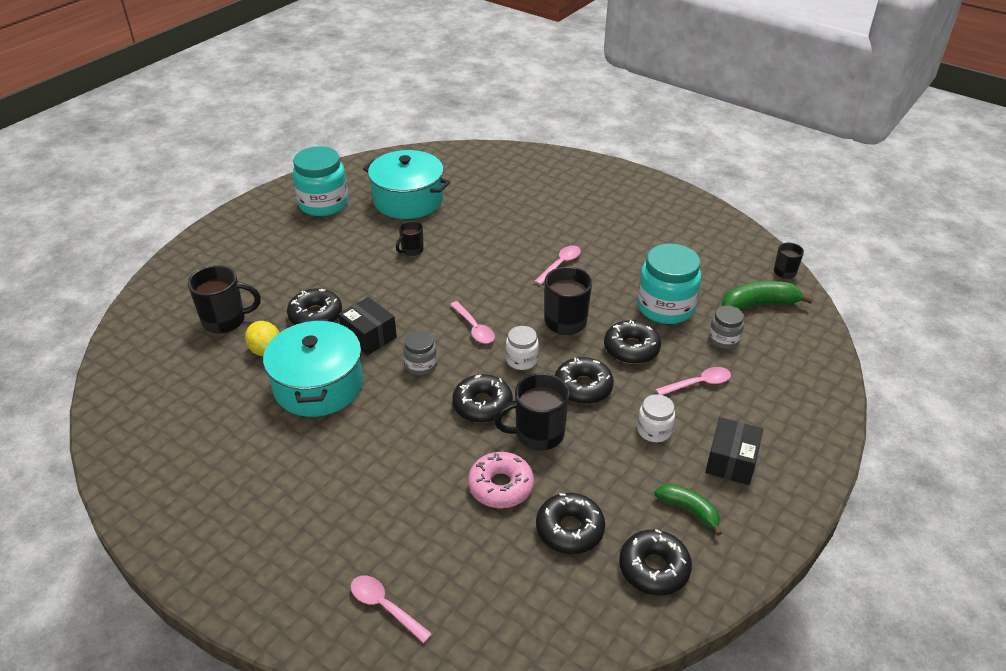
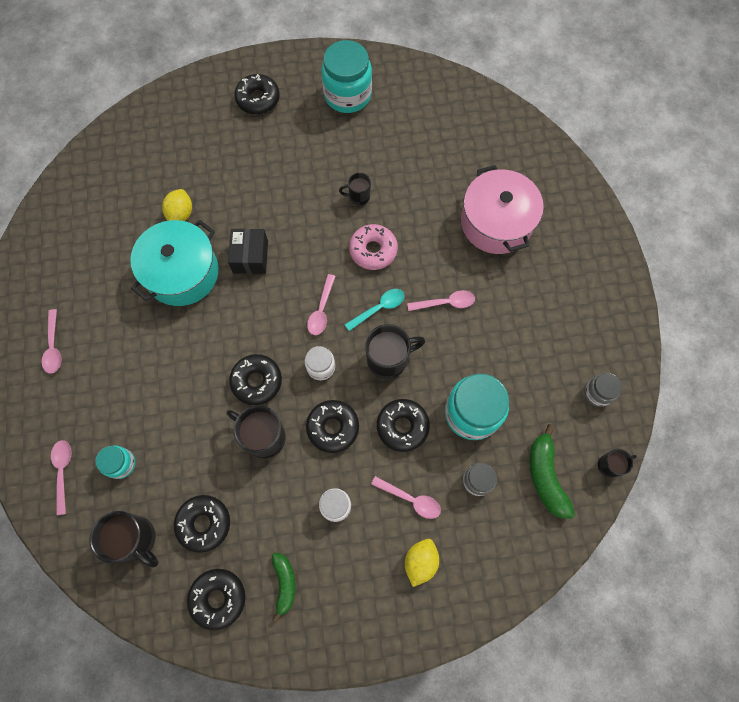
camera: 45 degrees right, 30 degrees up
black mug [188,265,261,334] -> black mug moved to [90,511,158,568]
black donut [287,288,342,325] -> black donut moved to [234,74,280,114]
turquoise pot [363,150,450,219] -> none
grey jar [403,331,437,375] -> grey jar moved to [584,373,622,407]
pink donut [468,452,534,508] -> pink donut moved to [349,224,398,270]
black box [705,417,763,485] -> none
green banana [722,281,813,311] -> green banana turned 135 degrees counterclockwise [530,424,575,519]
none -> pink spoon [42,309,62,374]
none -> turquoise jar [95,446,136,479]
none -> turquoise spoon [344,289,404,331]
none -> yellow lemon [405,539,439,587]
none -> pink pot [461,165,544,254]

